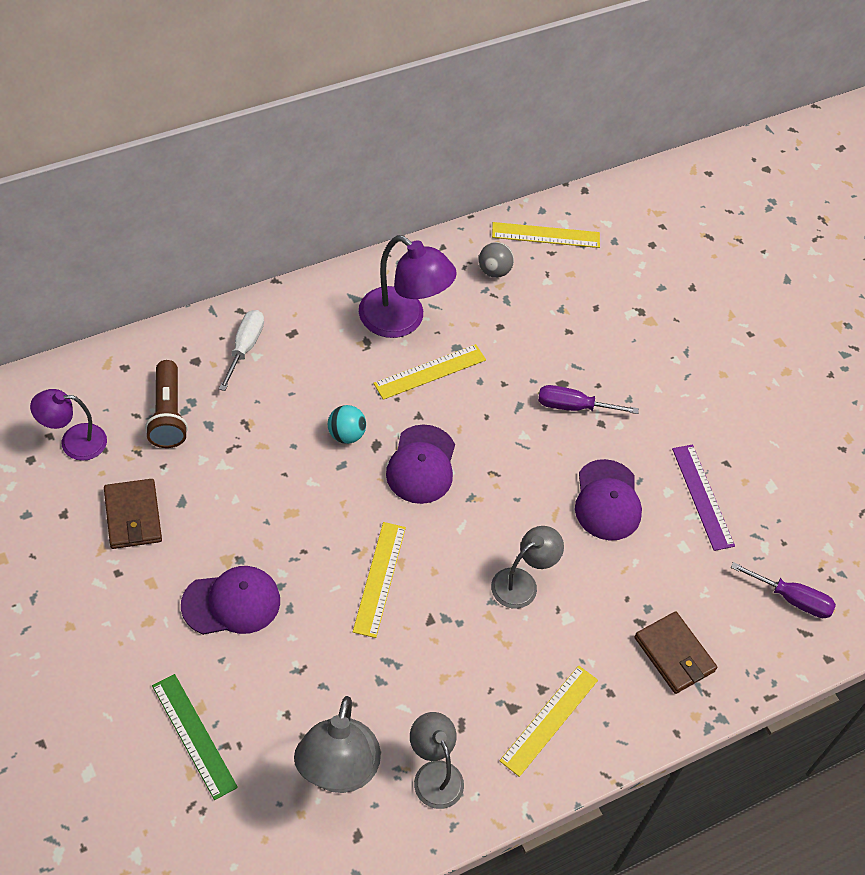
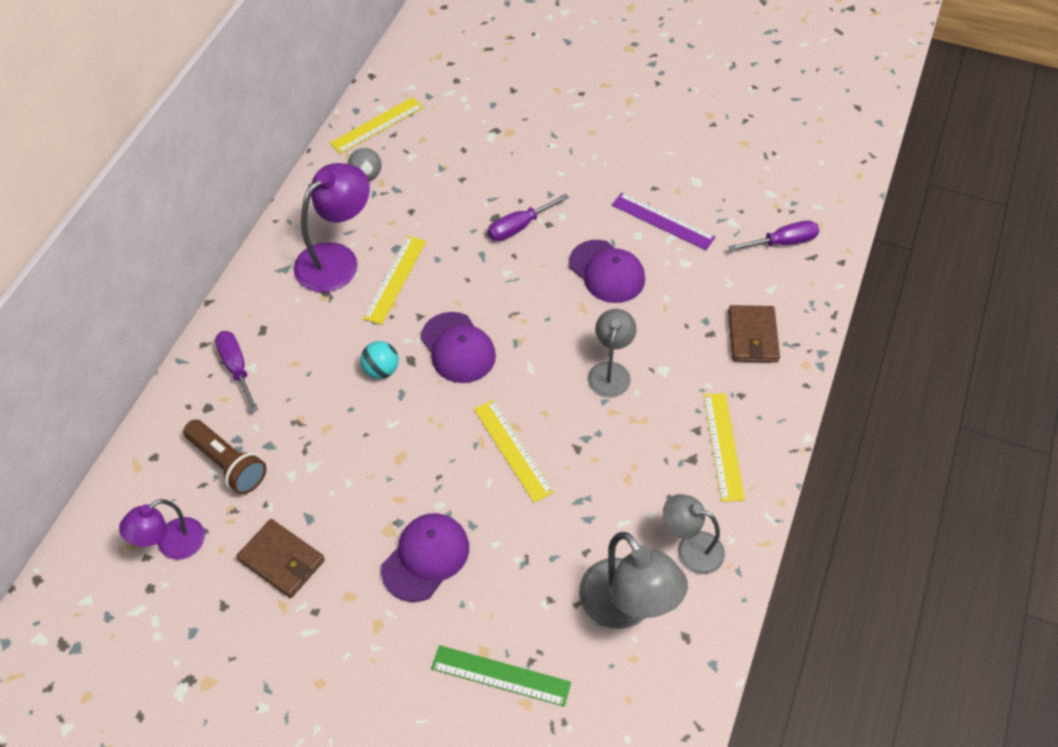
camera: 35 degrees left, 0 degrees up
white screwdriver [219,310,264,391] -> purple screwdriver [215,331,258,412]
purple lamp [359,235,457,338] -> purple lamp turned 45 degrees counterclockwise [294,163,370,292]
brown wallet [634,611,717,694] -> brown wallet turned 75 degrees clockwise [728,305,780,363]

